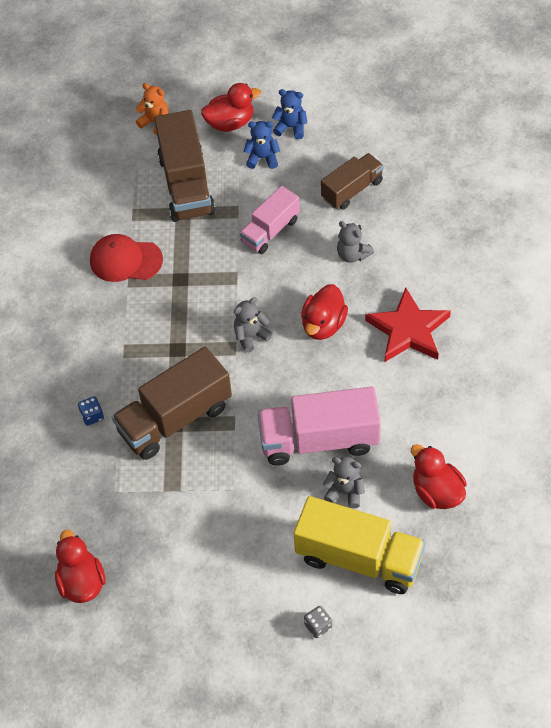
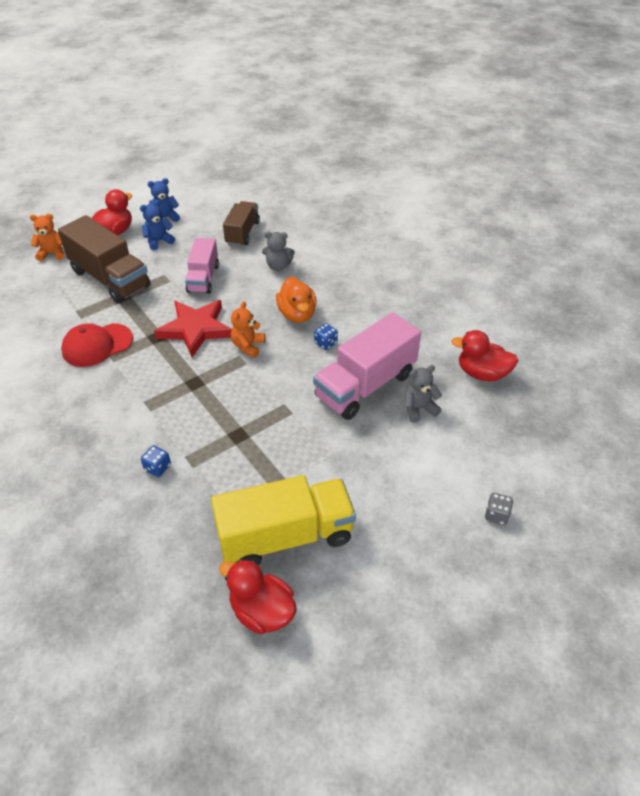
camera: 40 degrees left, 10 degrees down
brown truck [112,347,232,460] -> none
grey teddy bear [234,297,273,353] -> orange teddy bear [231,301,265,358]
yellow truck [294,496,426,594] -> yellow truck moved to [211,475,356,565]
red duck [301,284,348,340] -> orange duck [276,277,317,323]
red star [365,288,451,362] -> red star moved to [154,300,232,357]
none -> blue dice [314,323,338,350]

